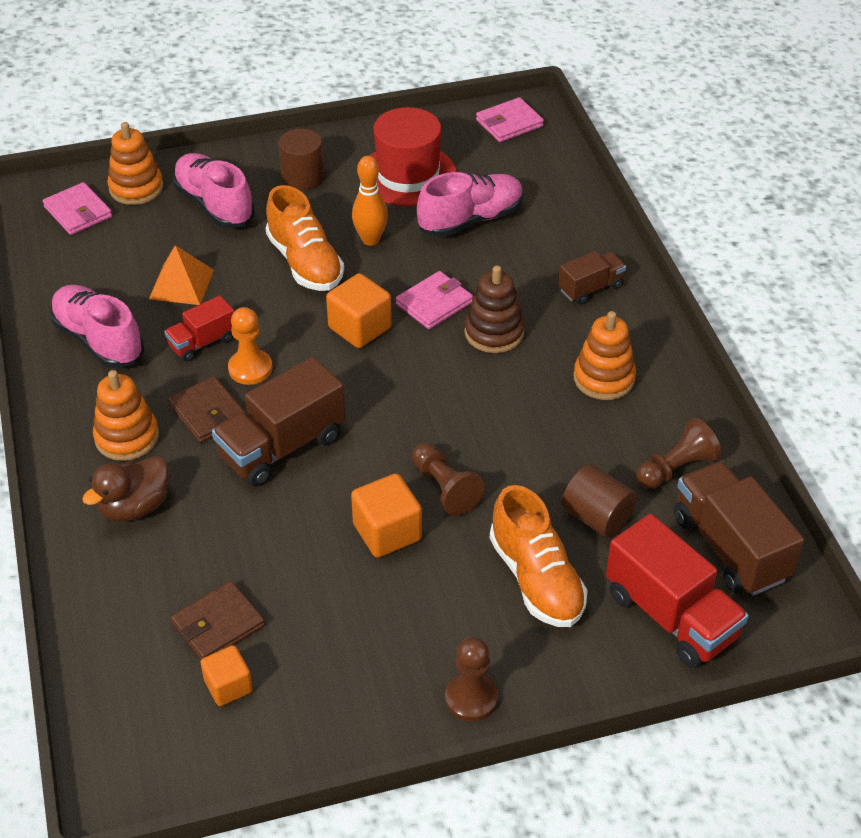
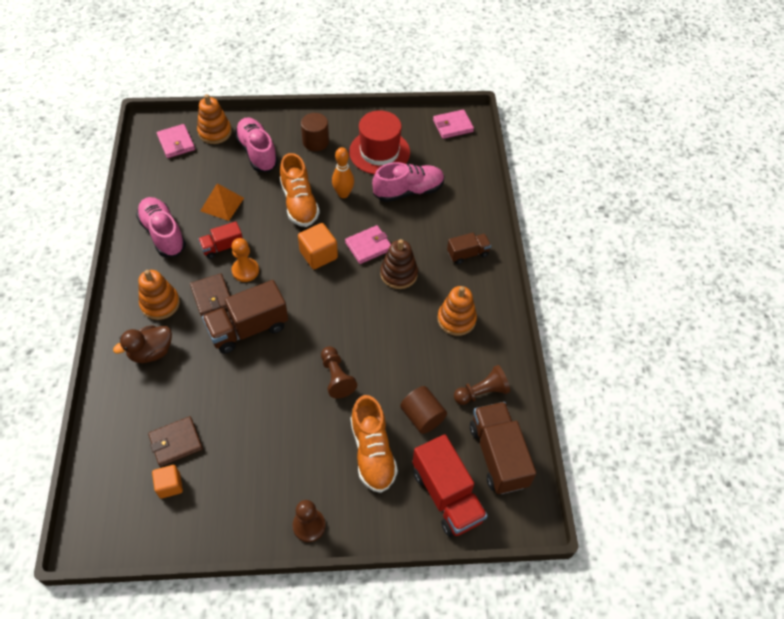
camera: 10 degrees right, 10 degrees up
orange cube [351,473,422,558] -> none

